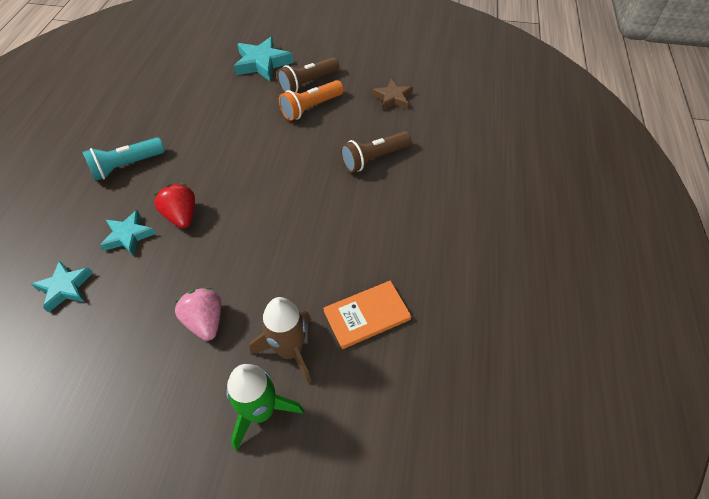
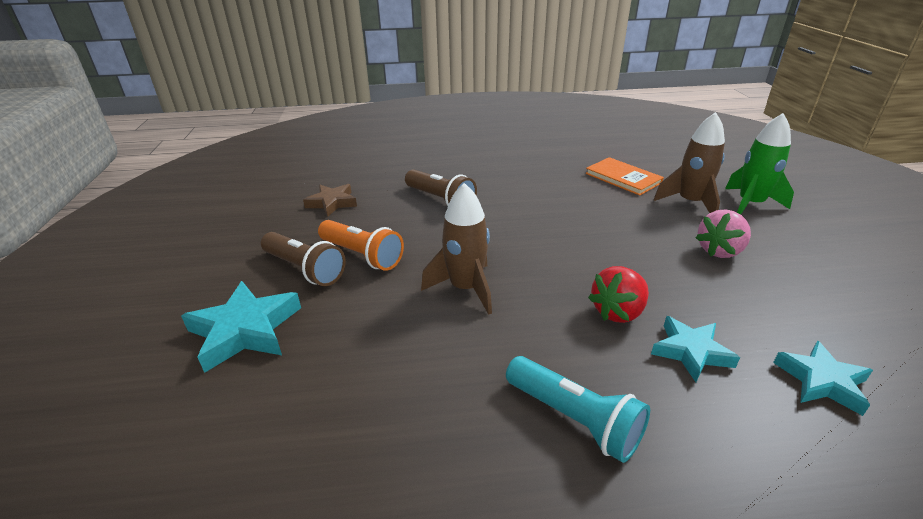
camera: 105 degrees left, 20 degrees down
none -> brown rocket [421,183,492,315]

